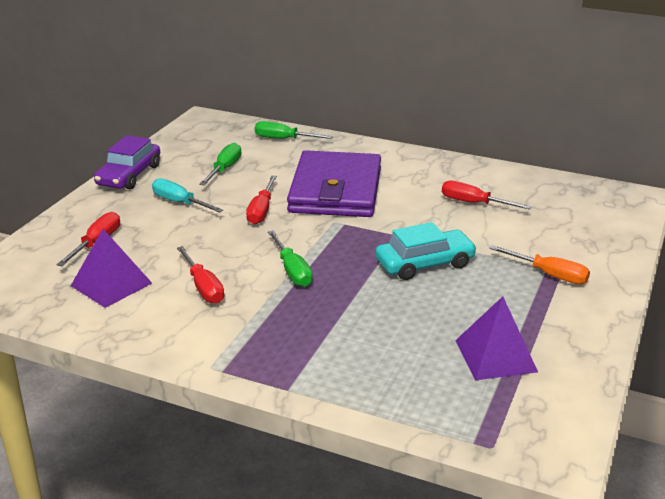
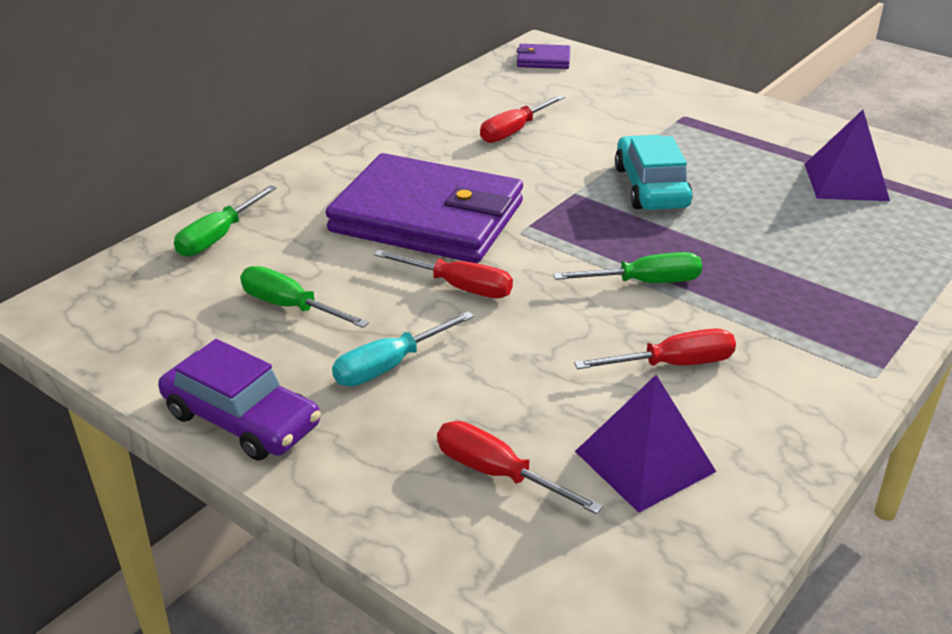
camera: 75 degrees left, 5 degrees up
orange screwdriver [490,245,590,284] -> none
none -> purple wallet [517,44,570,69]

